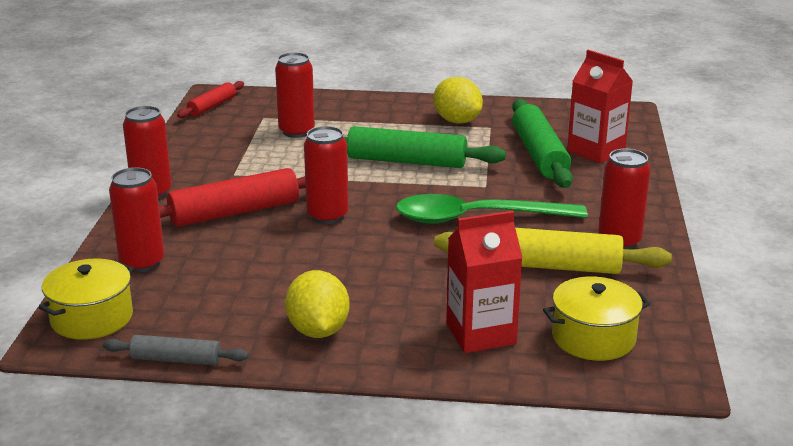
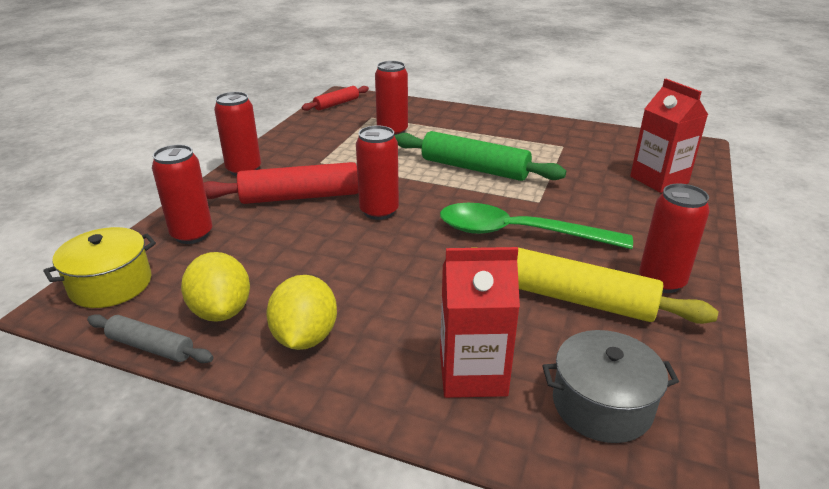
camera: 15 degrees right, 5 degrees up
yellow lemon [433,77,483,124] -> yellow lemon moved to [181,252,250,322]
green rolling pin [512,99,573,188] -> none
yellow pot [543,277,650,361] -> grey pot [542,330,679,443]

